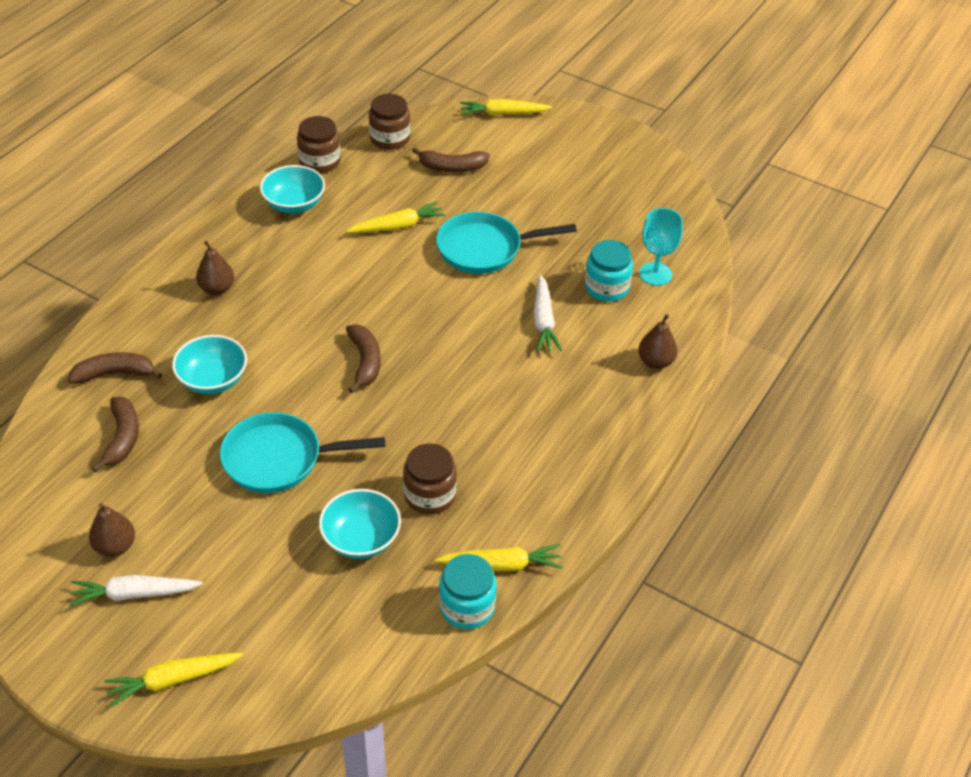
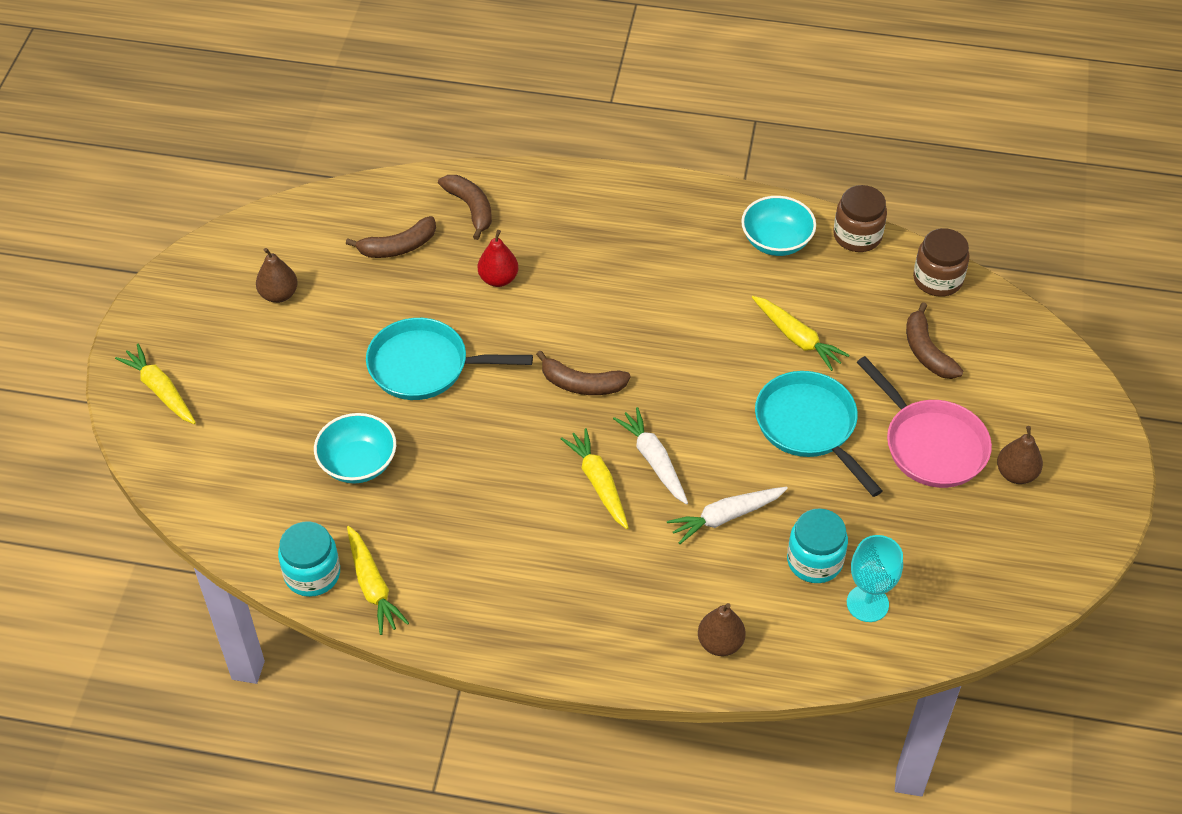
camera: 70 degrees right, 5 degrees up
white carrot [69,575,203,606] -> white carrot moved to [613,407,688,504]
turquoise bowl [172,335,247,394] -> red pear [478,230,518,287]
brown pear [196,241,234,295] -> brown pear moved to [997,426,1043,484]
turquoise pan [220,412,385,493] -> turquoise pan turned 60 degrees counterclockwise [366,318,533,400]
brown banana [346,325,381,393] -> brown banana turned 45 degrees clockwise [536,350,631,395]
brown jar [403,443,457,514] -> none
yellow carrot [460,99,552,116] -> yellow carrot moved to [561,428,628,529]
none -> pink pan [857,356,992,488]

